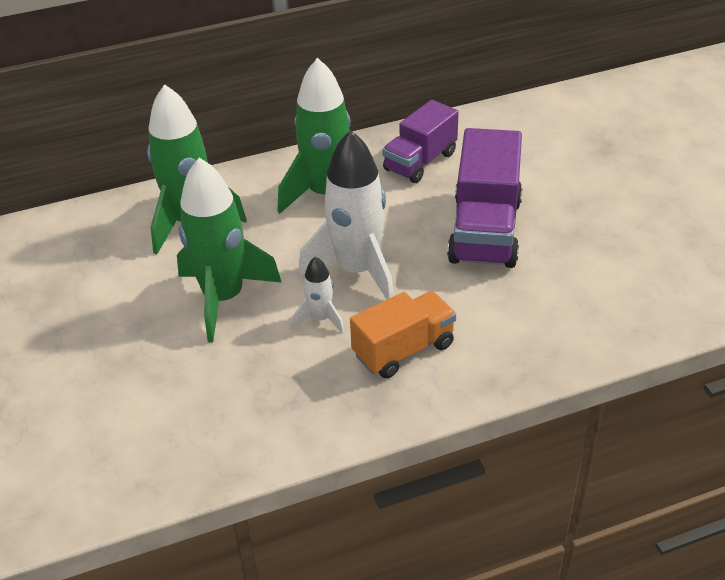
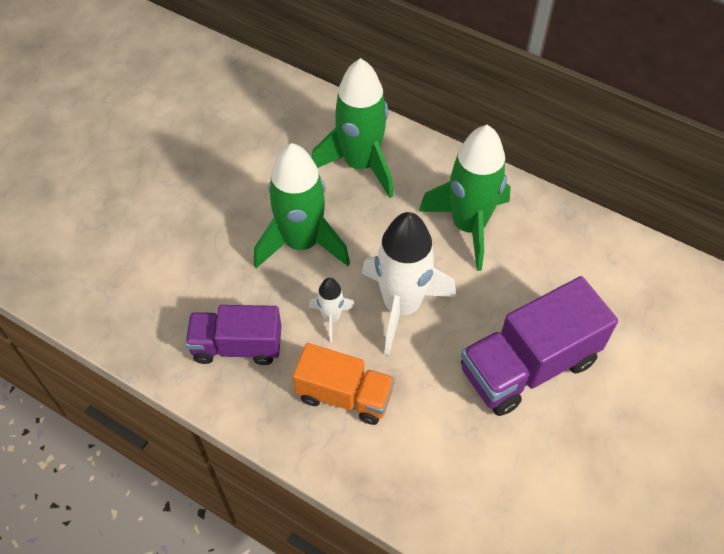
camera: 50 degrees right, 15 degrees up
purple truck [382,100,459,183] -> purple truck moved to [185,305,282,365]

